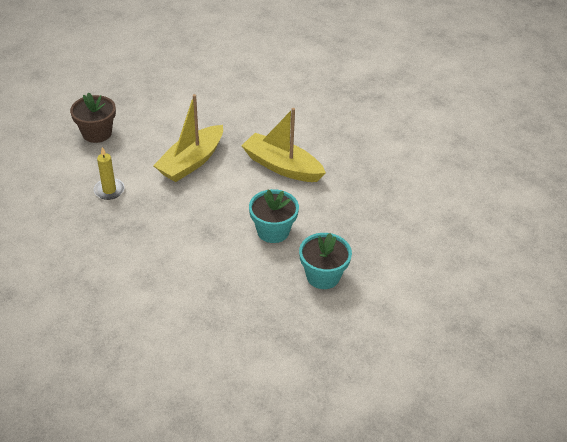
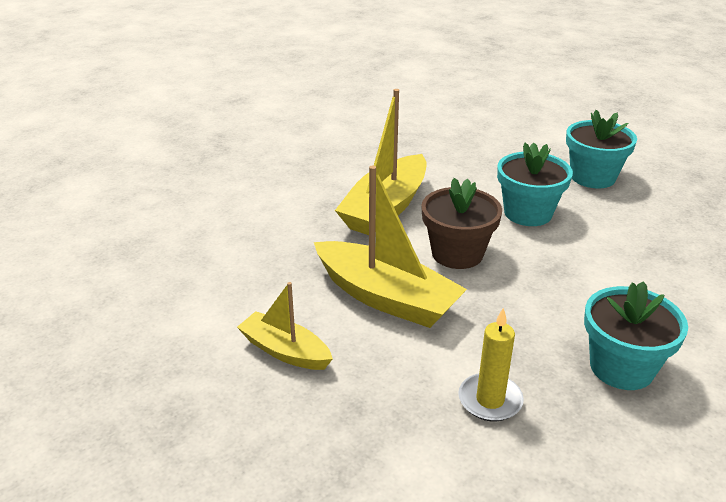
camera: 90 degrees left, 10 degrees down
brown flower pot [70,92,116,143] -> brown flower pot moved to [421,178,502,269]
none -> yellow boat [237,282,333,370]
none -> turquoise flower pot [584,281,688,390]

